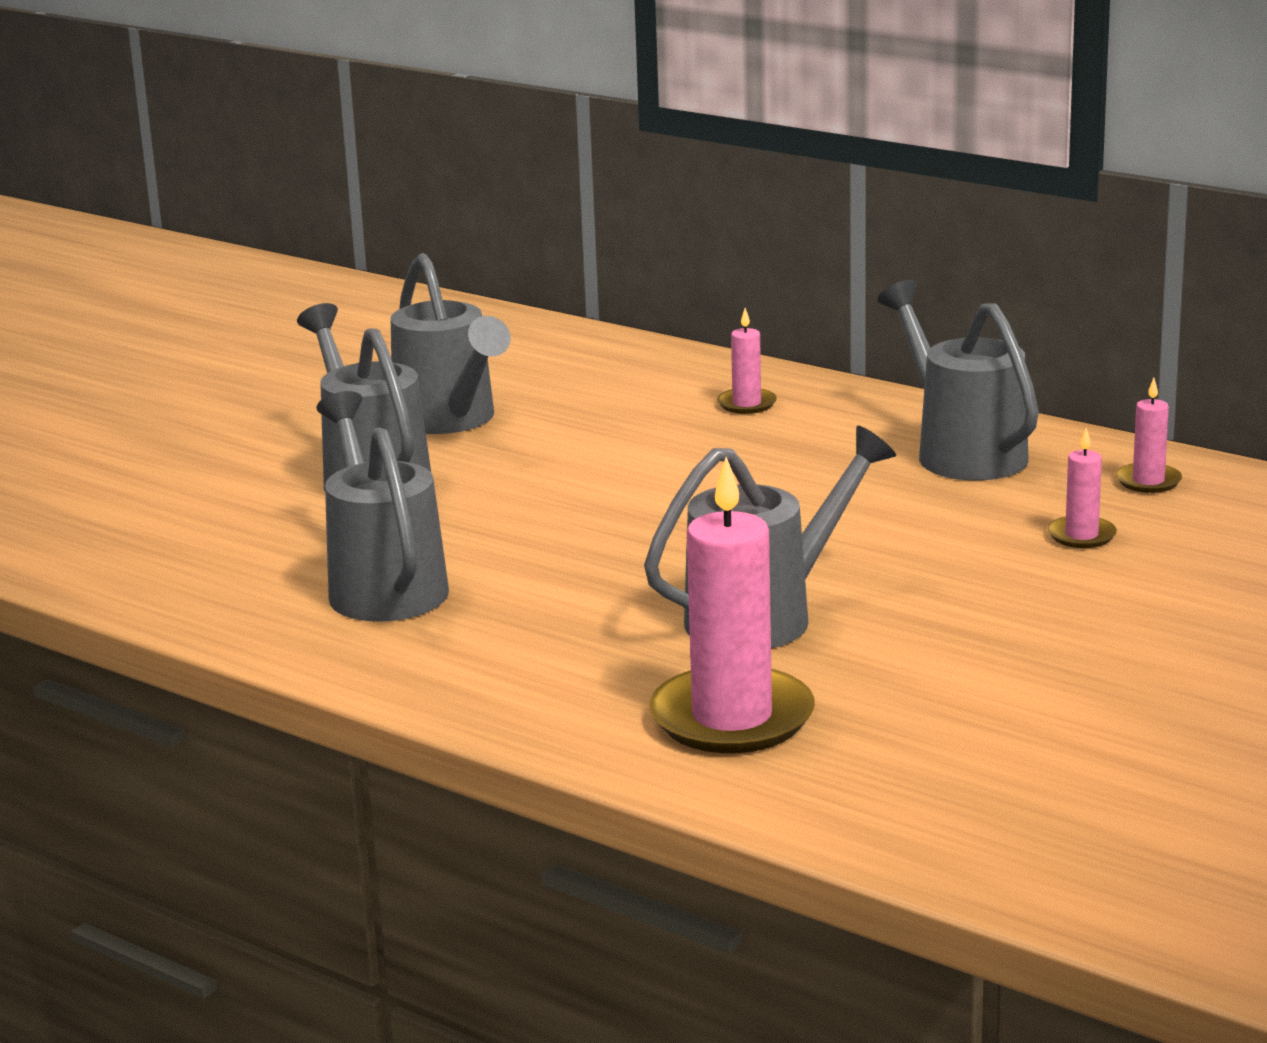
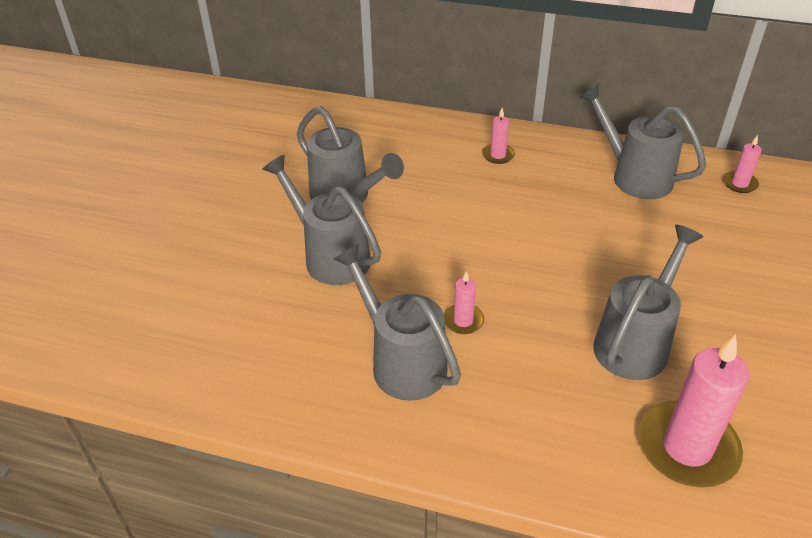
camera: 20 degrees left, 20 degrees up
pink candle [1047,428,1117,548] -> pink candle moved to [444,271,484,334]

